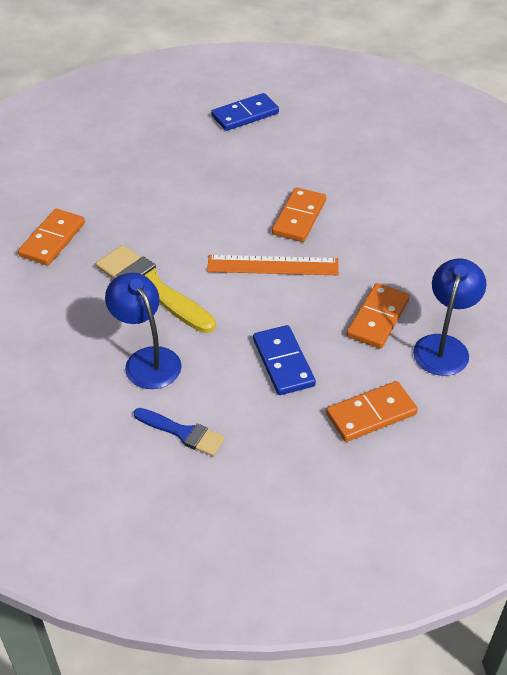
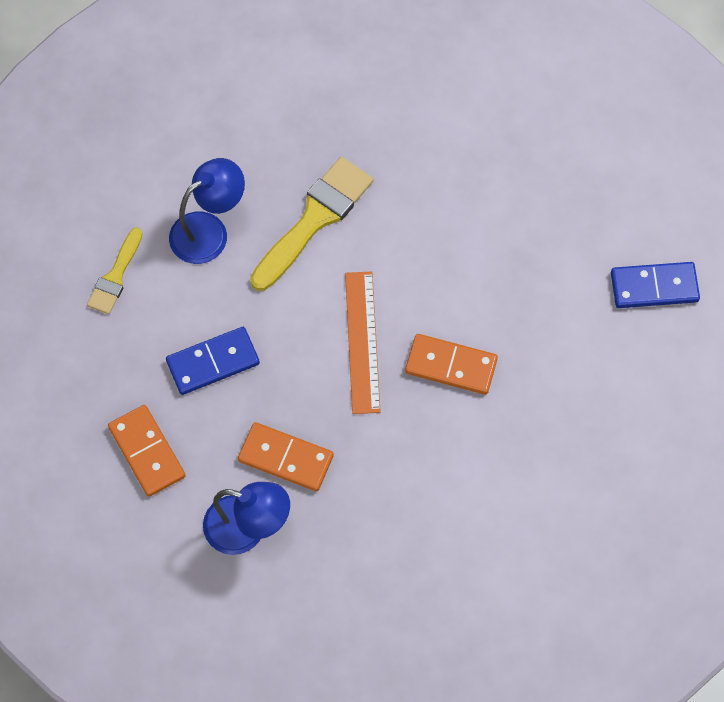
camera: 85 degrees right, 20 degrees up
orange domino [18,209,85,266] -> none
blue brush [134,408,225,456] -> yellow brush [87,228,143,314]
blue domino [211,93,279,131] -> blue domino turned 60 degrees counterclockwise [611,262,700,308]

